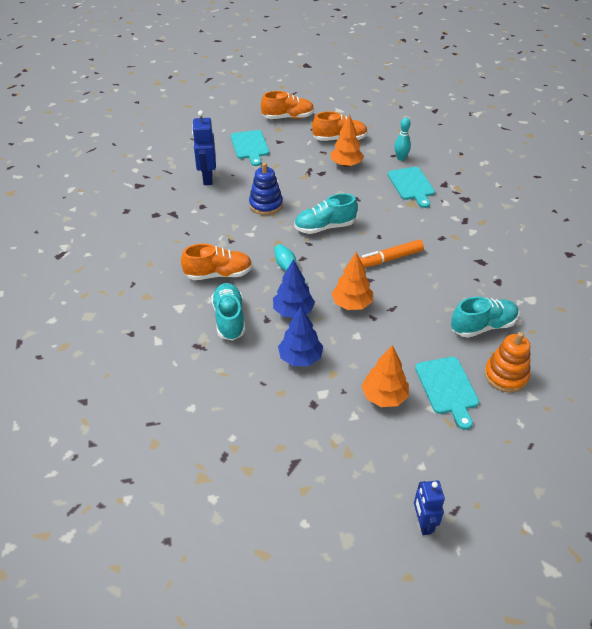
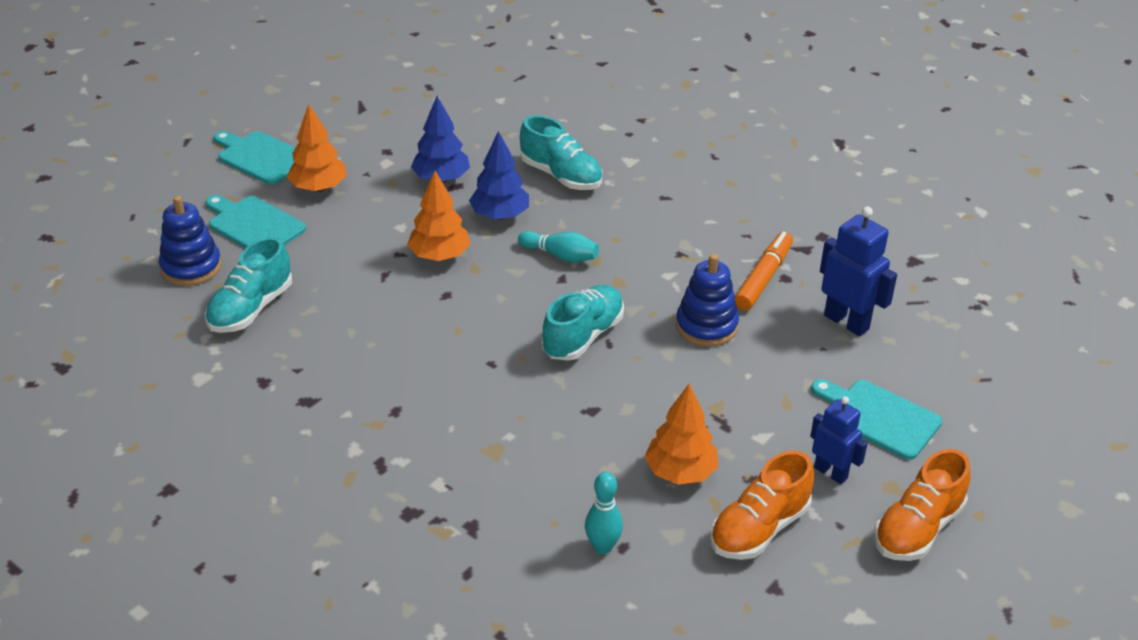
camera: 140 degrees right, 5 degrees down
orange shoe [181,244,252,280] -> none
orange marker [360,240,424,268] -> orange marker moved to [735,231,793,311]
turquoise cutting board [388,167,435,208] -> turquoise cutting board moved to [214,131,295,185]
blue robot [414,480,445,535] -> blue robot moved to [810,396,868,484]
orange stacking toy [484,332,530,393] -> blue stacking toy [159,196,221,286]

